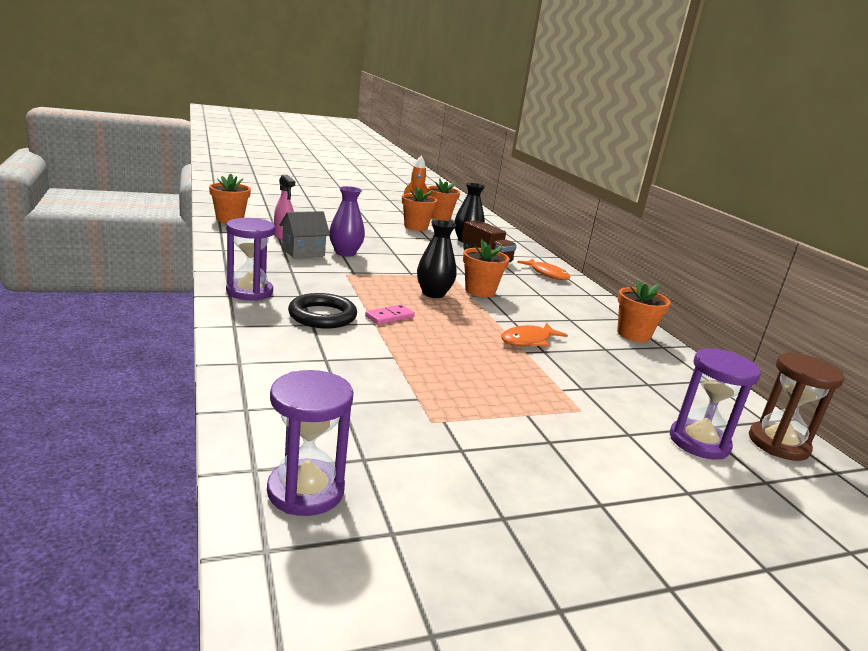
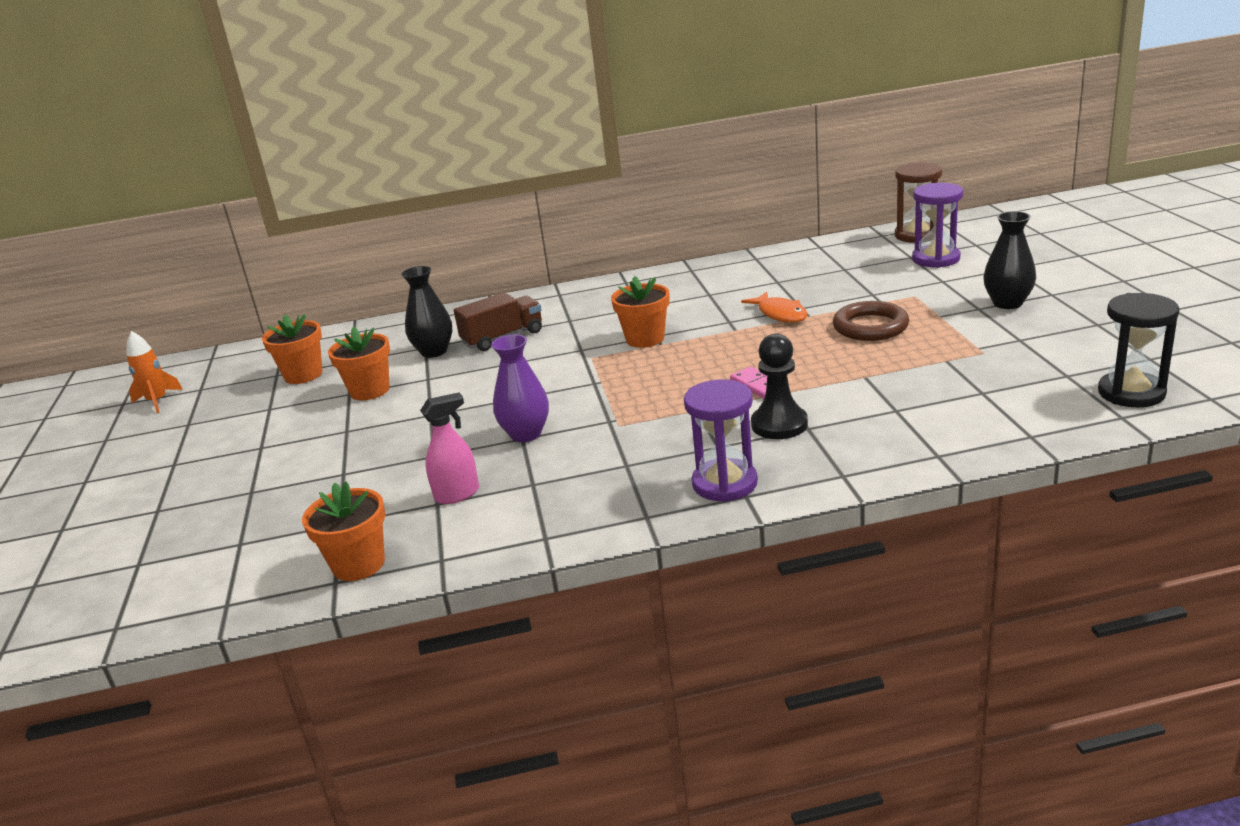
camera: 75 degrees left, 5 degrees up
purple hourglass [267,370,353,516] -> black hourglass [1098,293,1180,407]
grey house [280,211,330,258] -> none
black ring [288,293,357,329] -> black pawn [751,334,808,439]
black vase [417,220,457,298] -> black vase moved to [983,211,1036,309]
orange fish [517,259,570,280] -> none
orange flower pot [617,280,671,342] -> none
none -> brown ring [833,301,909,341]

